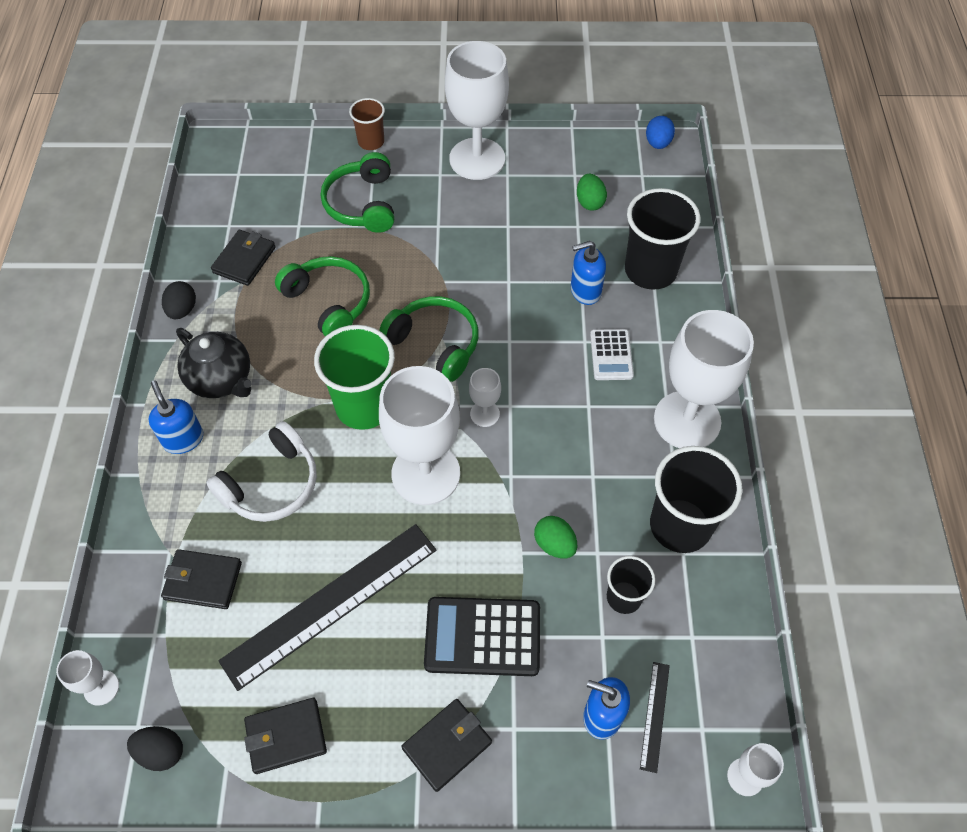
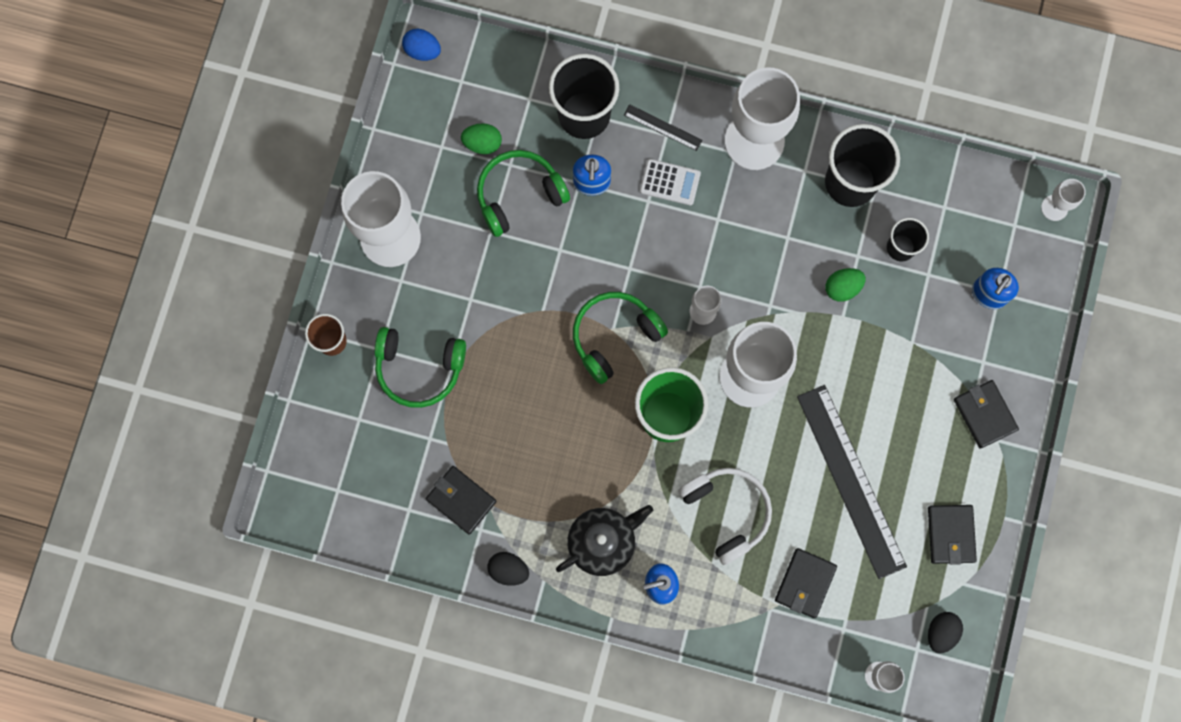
camera: 75 degrees left, 20 degrees up
green headphones [275,256,370,336] -> green headphones moved to [477,150,570,237]
black calculator [424,597,540,676] -> none
black ruler [640,662,670,773] -> black ruler moved to [624,104,702,151]

